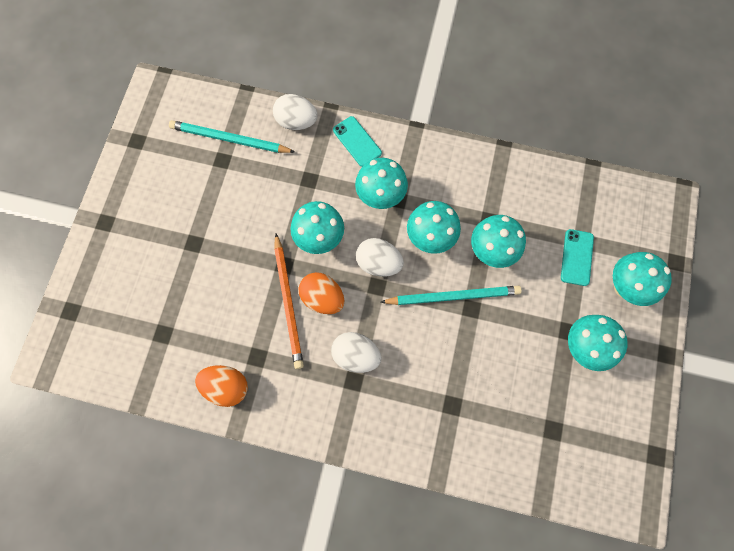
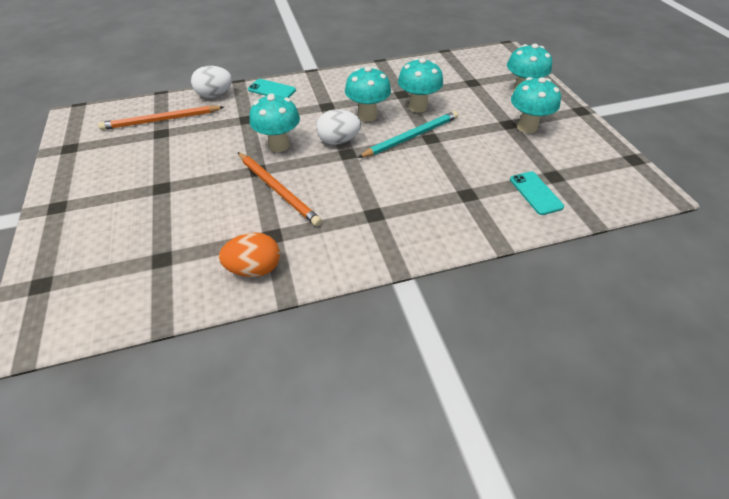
camera: 30 degrees left, 25 degrees down
turquoise pencil [169,120,295,153] -> orange pencil [98,105,224,130]
orange egg [299,272,345,314] -> none
white egg [331,332,382,373] -> none
turquoise mushroom [355,158,408,209] -> none
turquoise phone [561,229,594,286] -> turquoise phone moved to [510,171,564,215]

